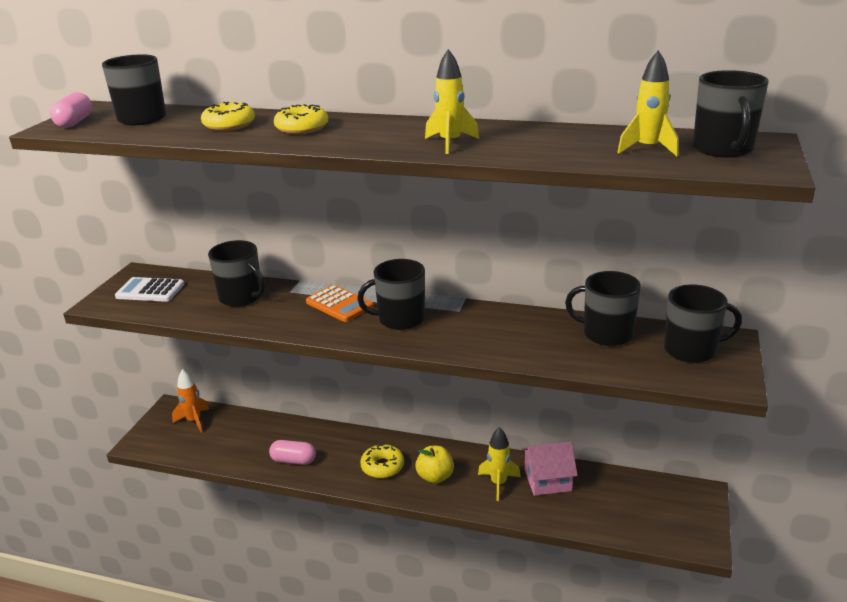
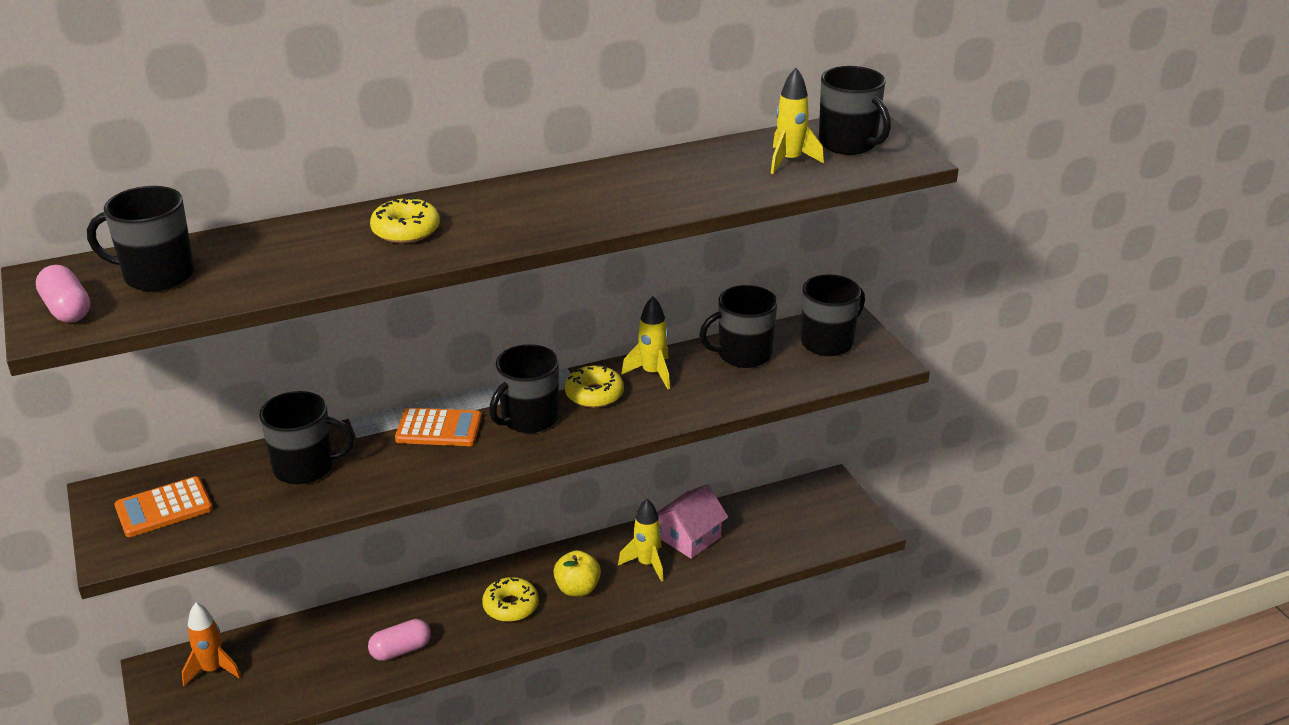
camera: 40 degrees left, 5 degrees up
white calculator [115,277,184,302] -> orange calculator [114,476,213,537]
yellow donut [201,102,255,131] -> yellow donut moved to [565,365,624,408]
yellow rocket [425,49,479,154] -> yellow rocket moved to [622,296,670,389]

